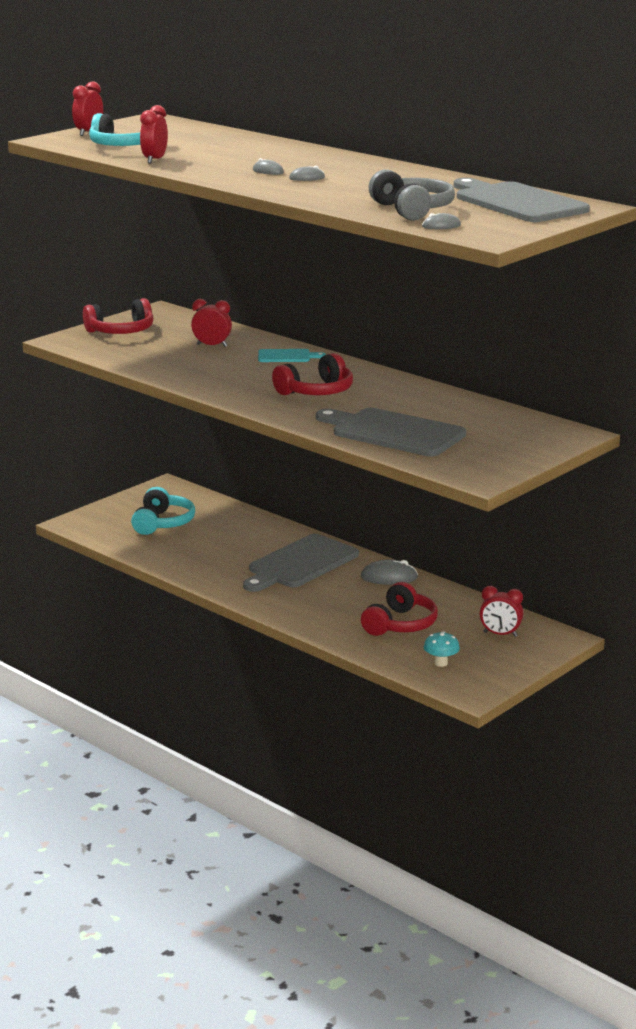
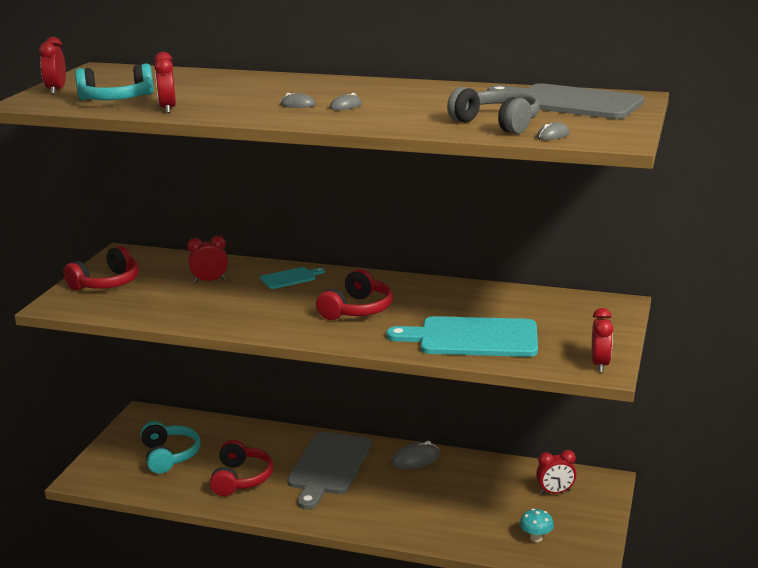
camera: 25 degrees left, 0 degrees up
grey cutting board [316,408,466,456] -> turquoise cutting board [386,316,538,357]
red headphones [361,582,438,636] -> red headphones moved to [210,440,273,496]
none -> red clock [592,308,613,372]

